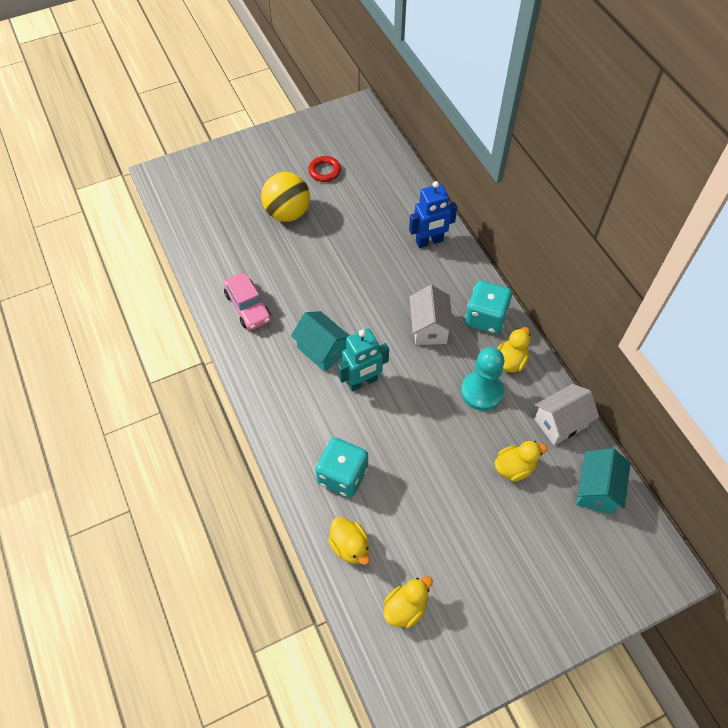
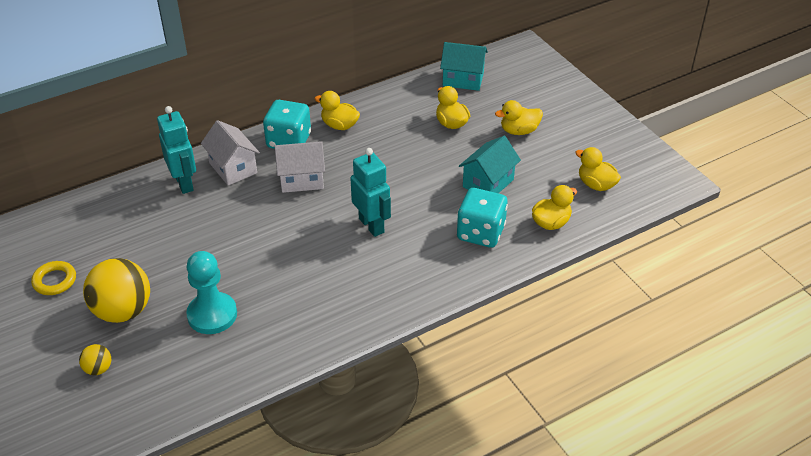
camera: 95 degrees left, 15 degrees down
pink car [223,273,271,330] -> none
turquoise house [291,311,350,372] -> turquoise house moved to [459,136,521,193]
red ring [308,156,341,182] -> yellow ring [31,261,76,295]
blue robot [409,181,457,248] -> turquoise robot [157,106,196,194]
turquoise pawn [461,347,504,411] -> turquoise pawn moved to [186,251,237,334]
white house [534,384,599,445] -> white house moved to [201,120,260,186]
none -> yellow ball [79,344,111,375]
none -> yellow duck [495,100,543,135]

